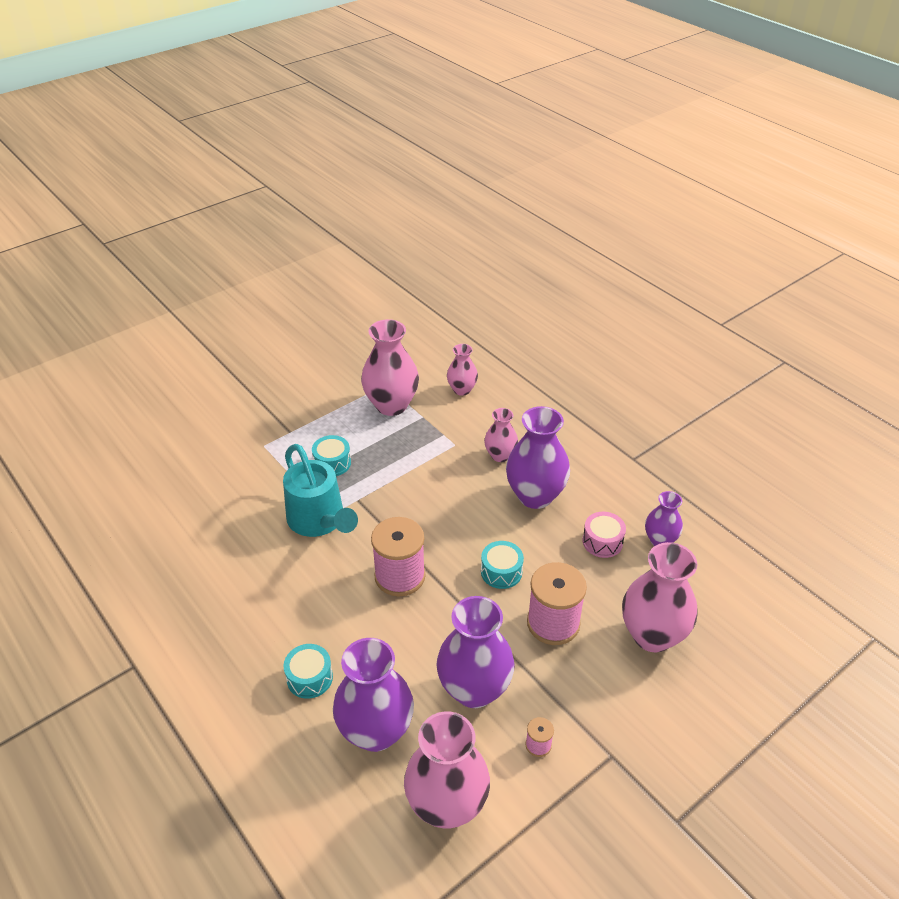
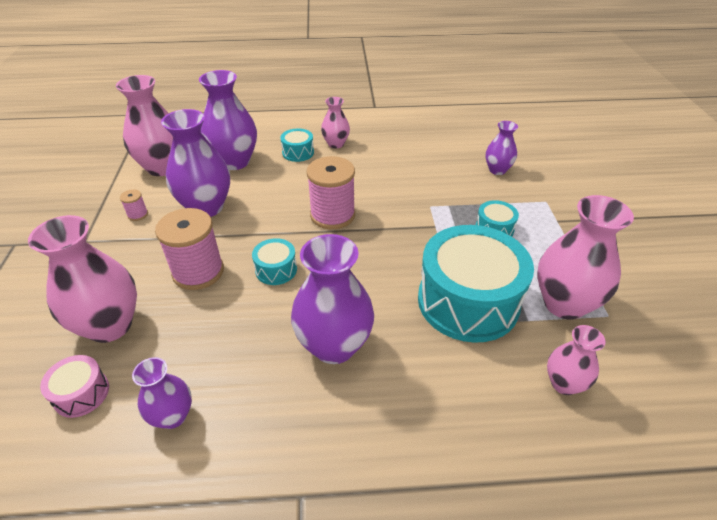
camera: 125 degrees right, 0 degrees up
turquoise watering can [283,444,358,537] -> none
pink vase [484,408,518,462] -> pink vase moved to [321,97,350,148]
pink drum [583,512,626,558] -> pink drum moved to [40,355,109,418]
none -> turquoise drum [418,225,534,343]
none -> purple vase [486,121,518,175]

